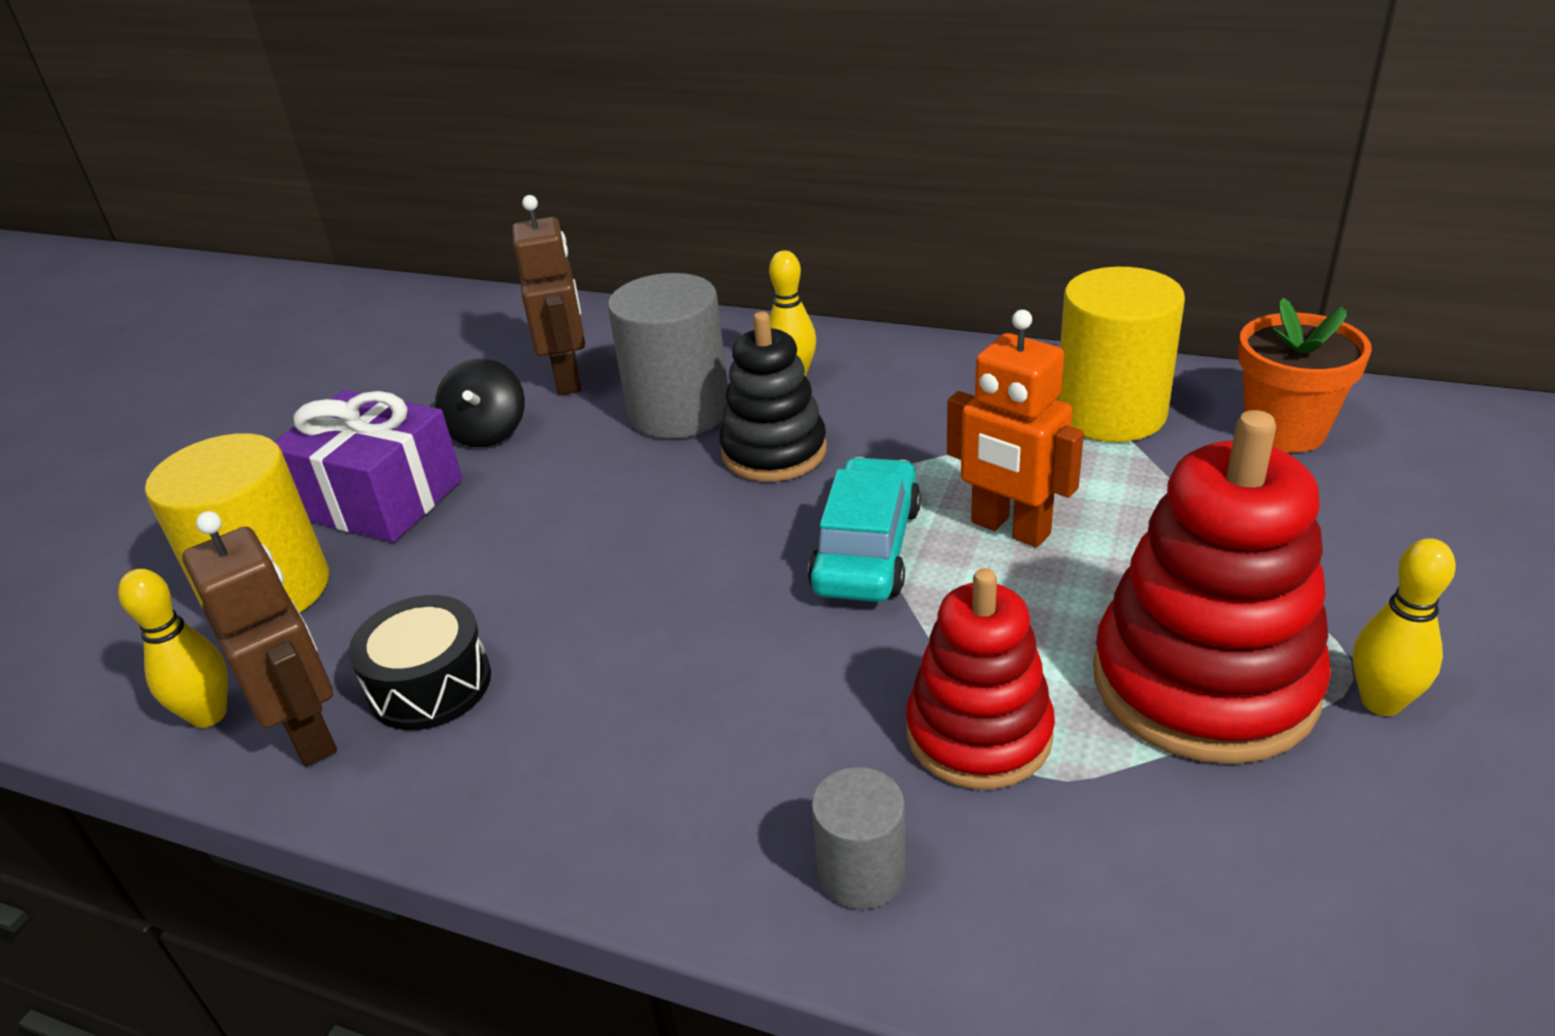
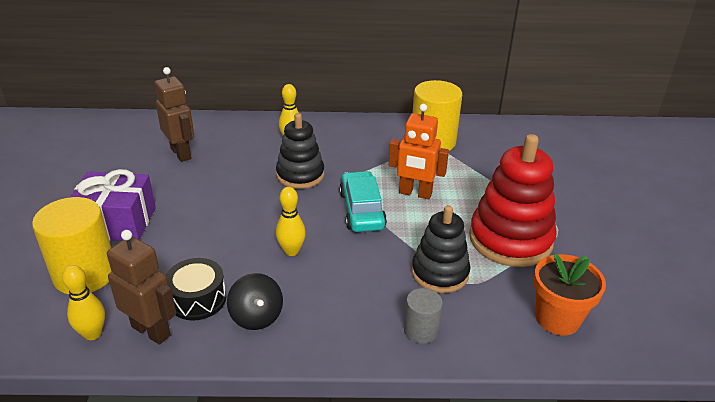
camera: 25 degrees left, 0 degrees up
black spinning top [435,358,525,447] -> black spinning top moved to [227,273,283,330]
grey cylinder [608,273,728,439] -> none
red stacking toy [906,568,1055,789] -> black stacking toy [411,205,470,293]
orange flower pot [1238,298,1372,452] -> orange flower pot moved to [534,254,606,335]
yellow bowling pin [1353,538,1456,716] -> yellow bowling pin moved to [276,187,306,256]

